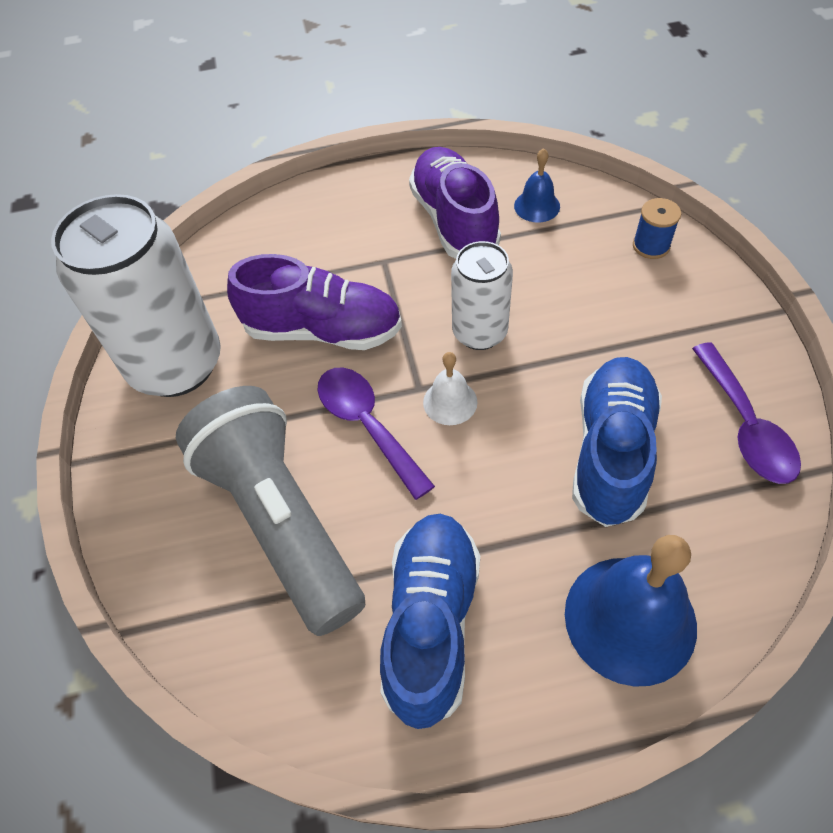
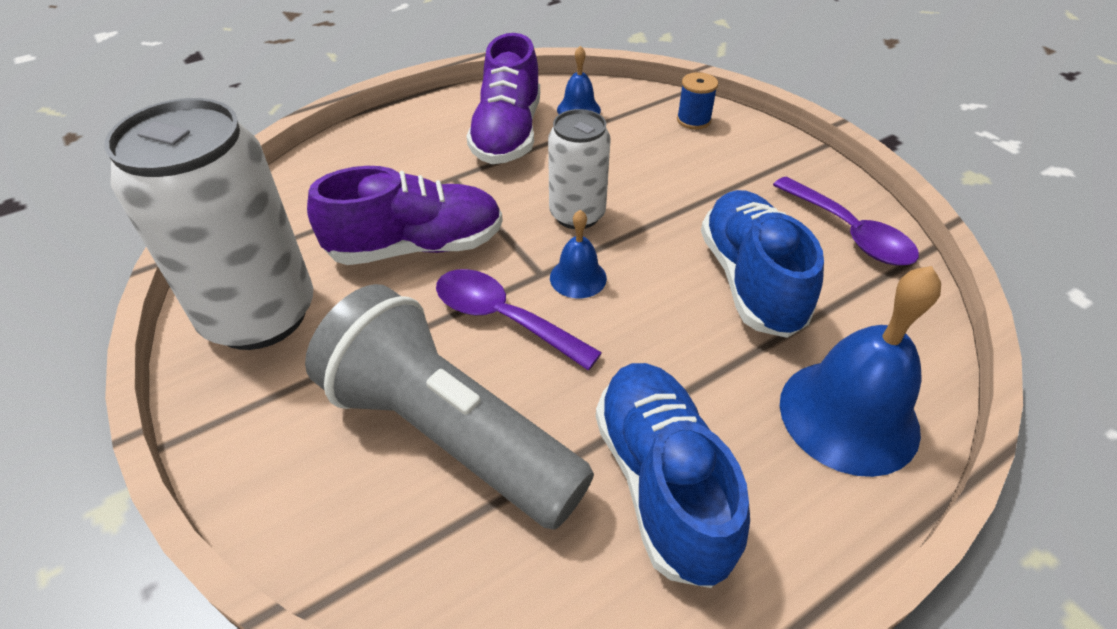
camera: 25 degrees left, 10 degrees down
purple shoe [409,147,501,259] -> purple shoe turned 135 degrees counterclockwise [466,33,540,164]
white bell [423,352,477,425] -> blue bell [550,210,607,298]

